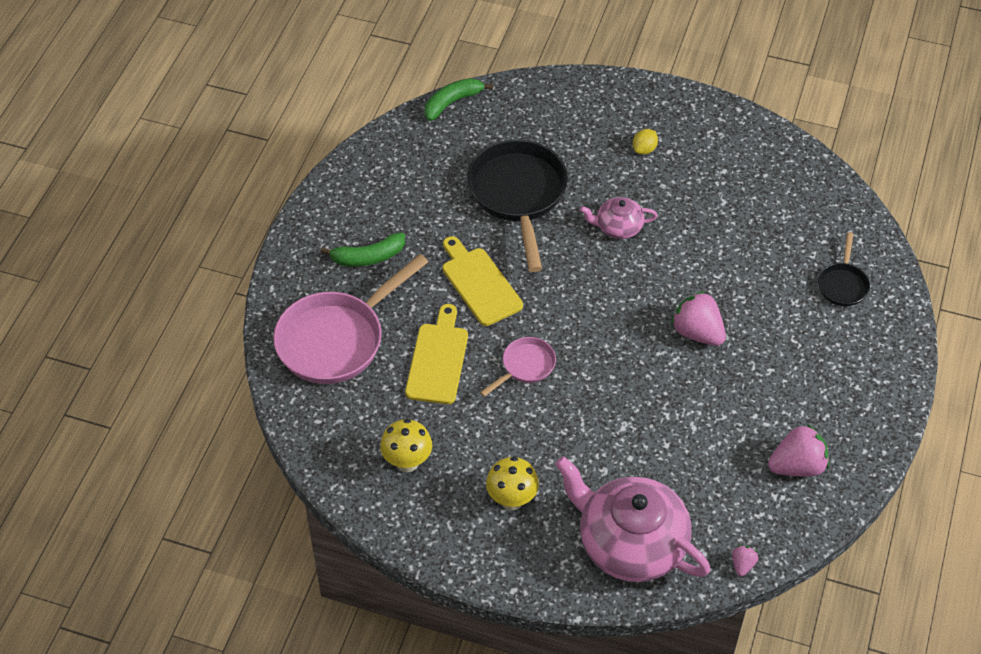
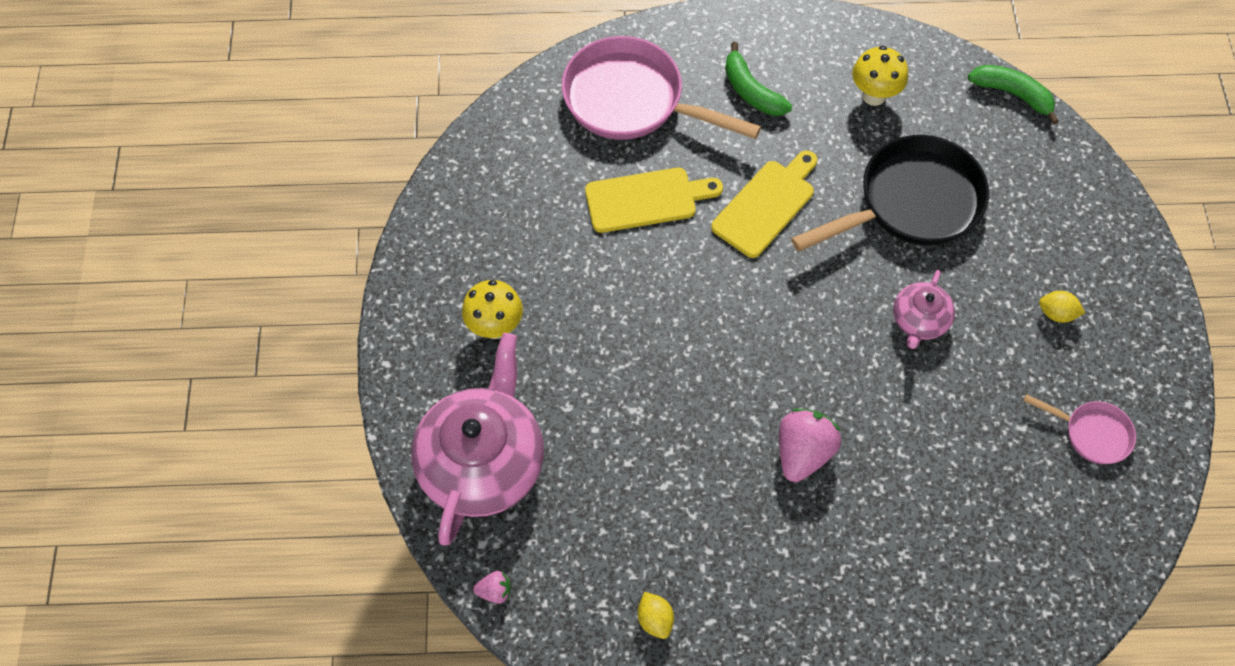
camera: 70 degrees right, 10 degrees up
yellow mushroom [380,419,432,472] -> yellow mushroom moved to [852,46,908,106]
pink pan [480,337,556,397] -> pink pan moved to [1023,394,1136,464]
pink teapot [580,197,658,239] -> pink teapot turned 135 degrees counterclockwise [893,270,955,349]
pink strawberry [768,424,829,476] -> yellow lemon [638,592,674,639]
black pan [818,232,870,306] -> none

